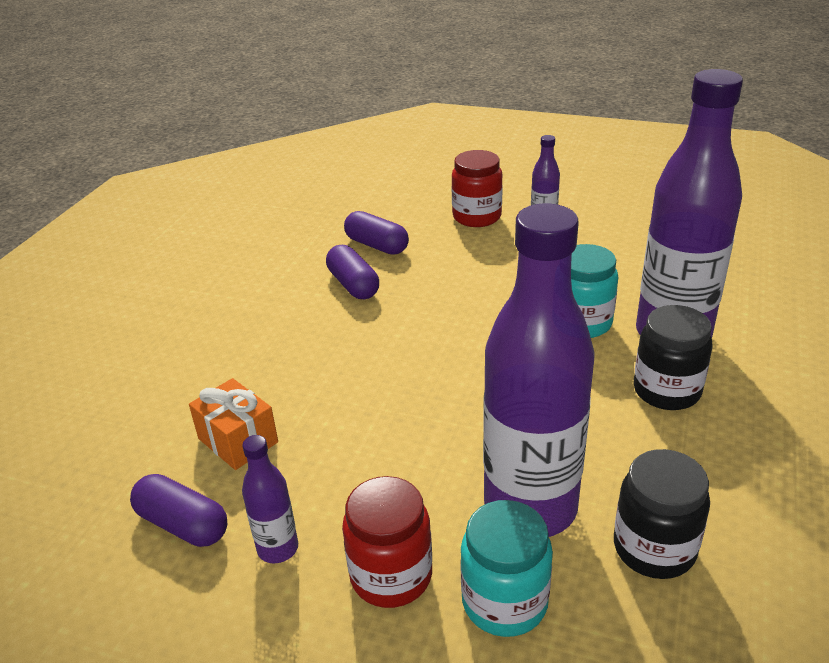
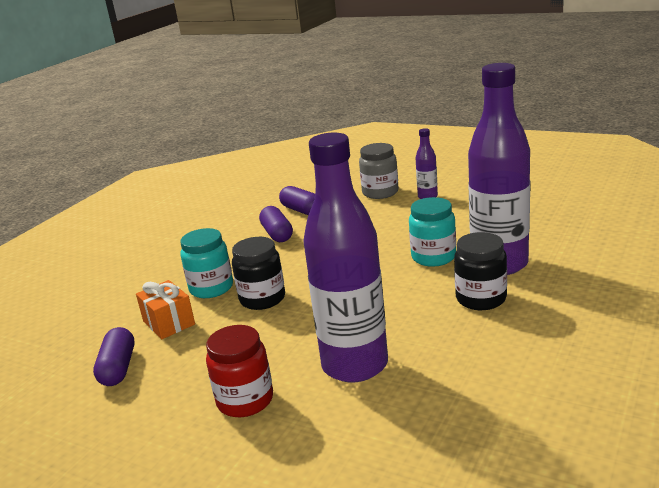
camera: 10 degrees right, 10 degrees down
purple capsule [130,474,227,547] -> purple capsule turned 45 degrees clockwise [93,327,135,386]
purple bottle [242,435,298,563] -> none
red jar [452,150,503,227] -> grey jar [359,143,399,199]
turquoise jar [460,500,553,637] -> turquoise jar moved to [180,228,233,298]
black jar [614,449,710,579] -> black jar moved to [232,237,285,310]

